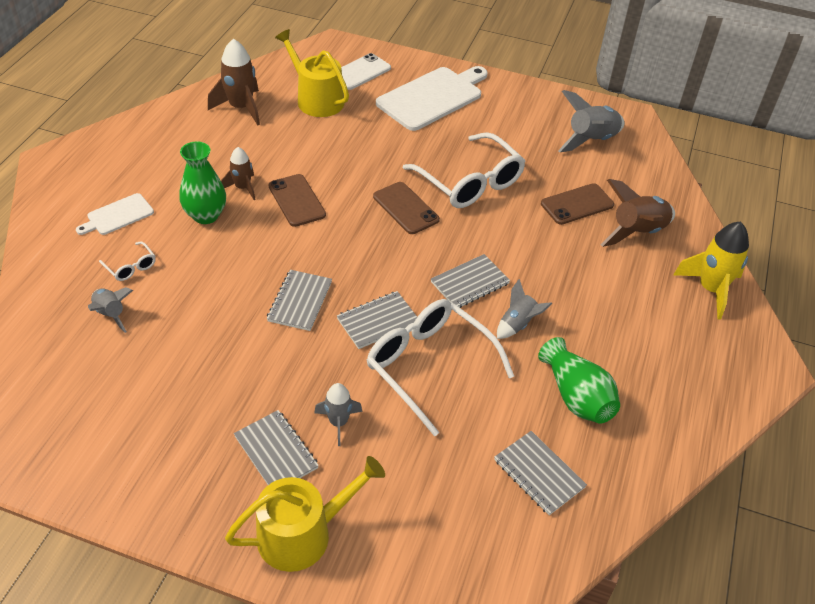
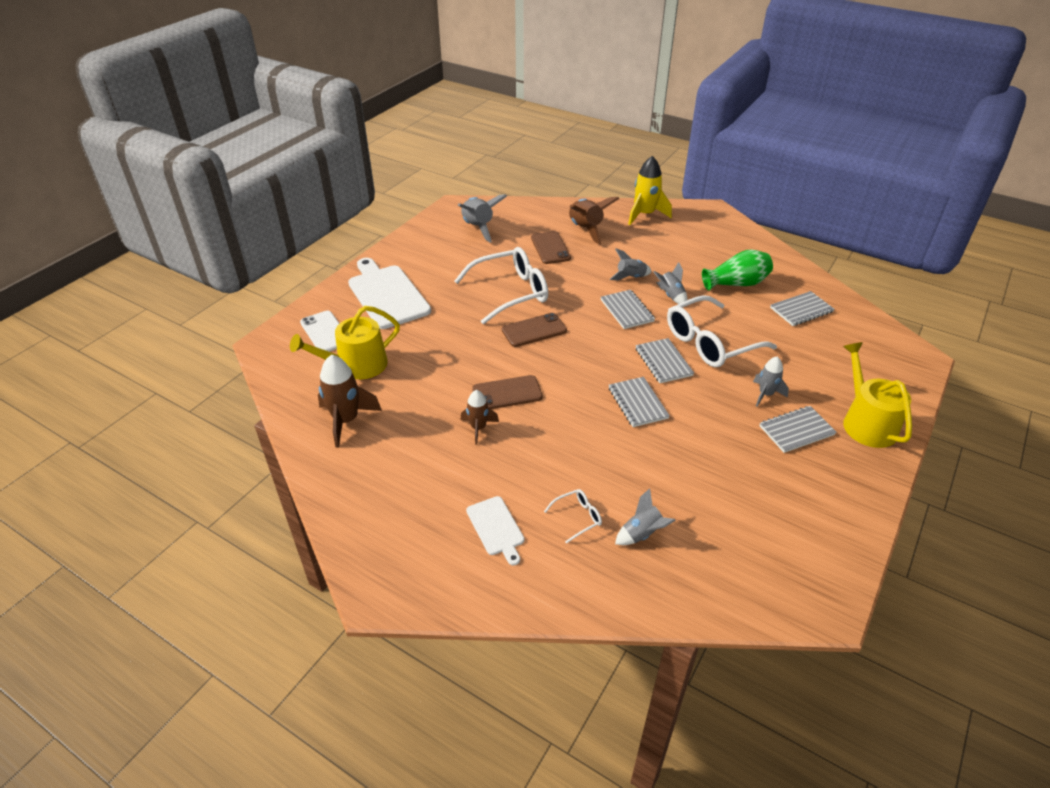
camera: 75 degrees left, 5 degrees down
green vase [180,141,226,224] -> none
grey notebook [267,270,332,331] -> grey notebook turned 45 degrees clockwise [609,377,670,427]
none -> grey rocket [610,248,652,280]

